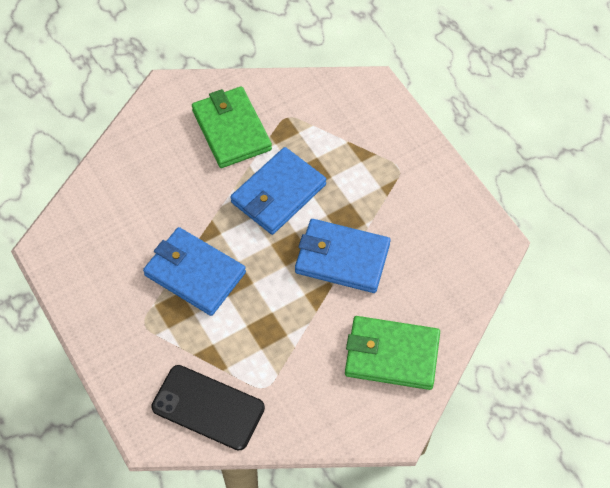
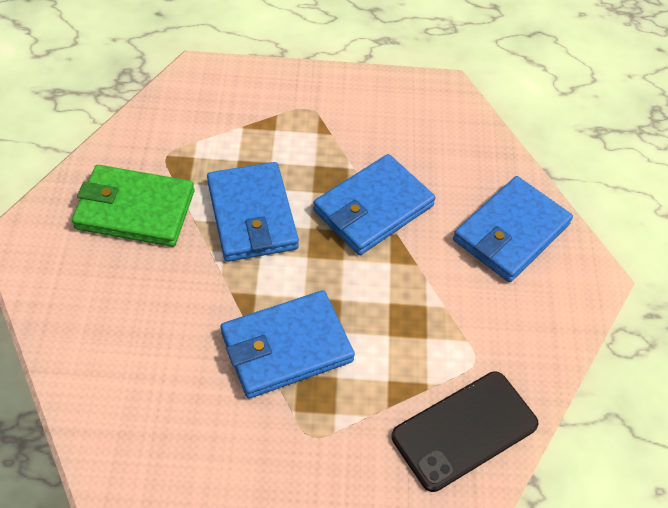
camera: 60 degrees left, 5 degrees down
green wallet [345,316,440,390] -> blue wallet [453,176,573,282]

